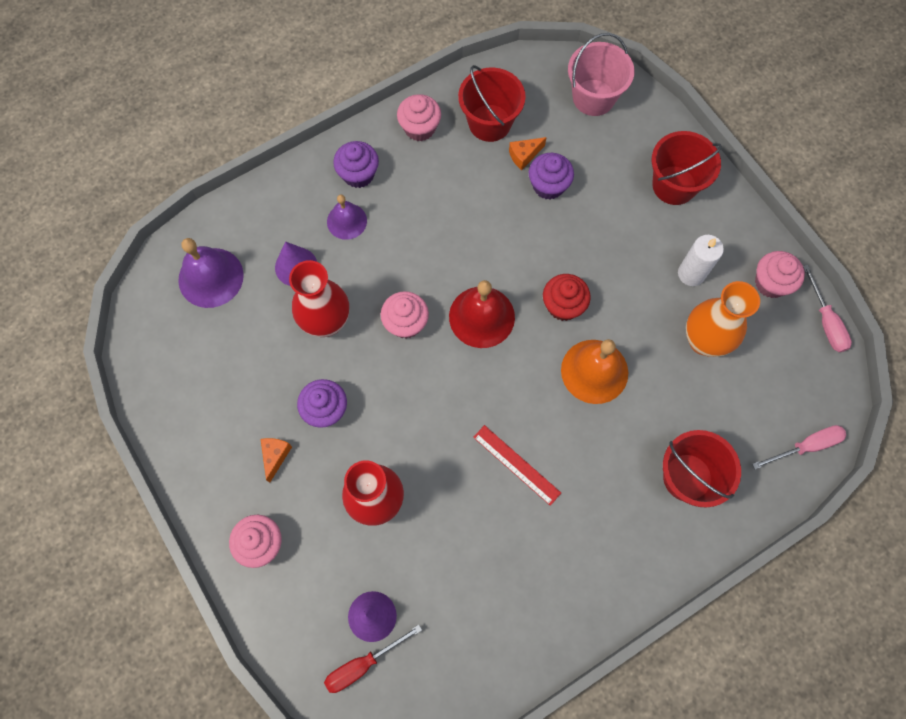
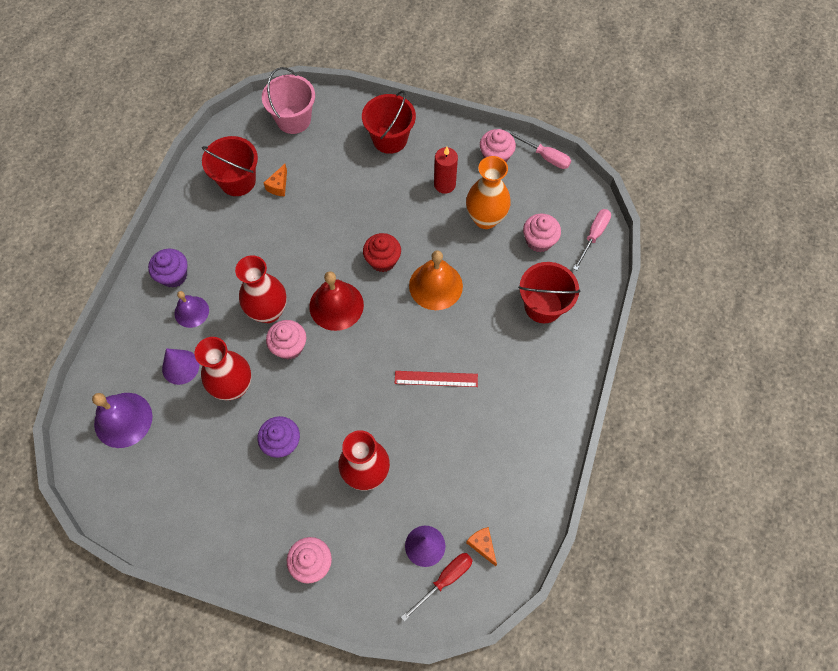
camera: 40 degrees left, 5 degrees down
orange cheese [261,438,292,483] -> orange cheese moved to [466,527,497,566]
red screwdriver [324,625,422,693] -> red screwdriver turned 150 degrees counterclockwise [401,553,473,622]
pink cupcake [397,94,441,141] -> pink cupcake moved to [523,214,561,252]
purple cupcake [529,153,574,200] -> none
white candle [678,235,724,286] -> red candle [434,147,458,194]
none -> red vase [235,255,287,323]

